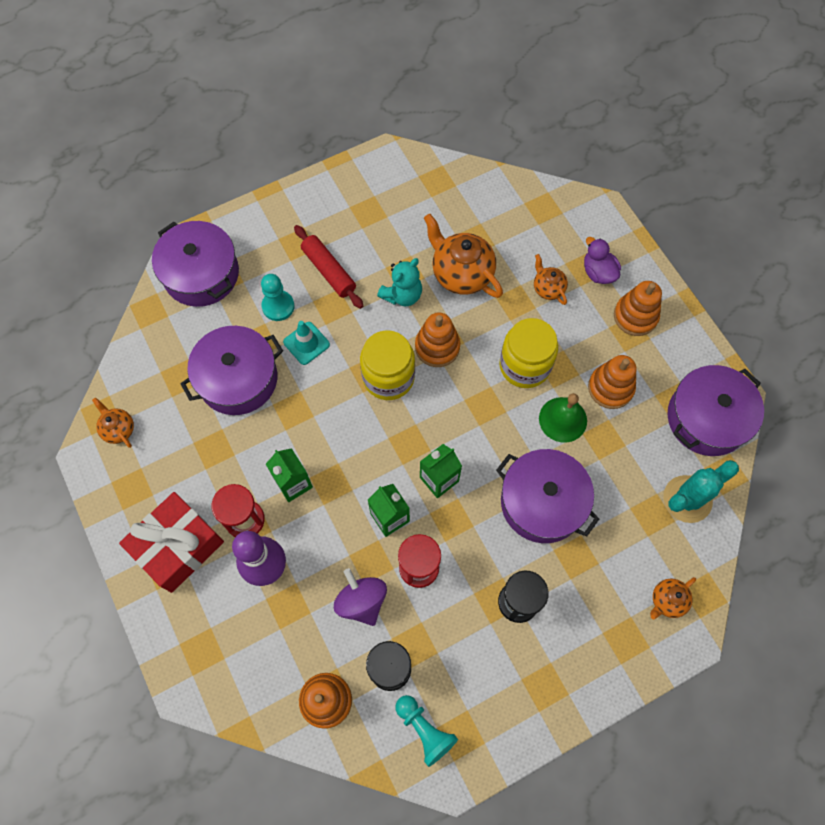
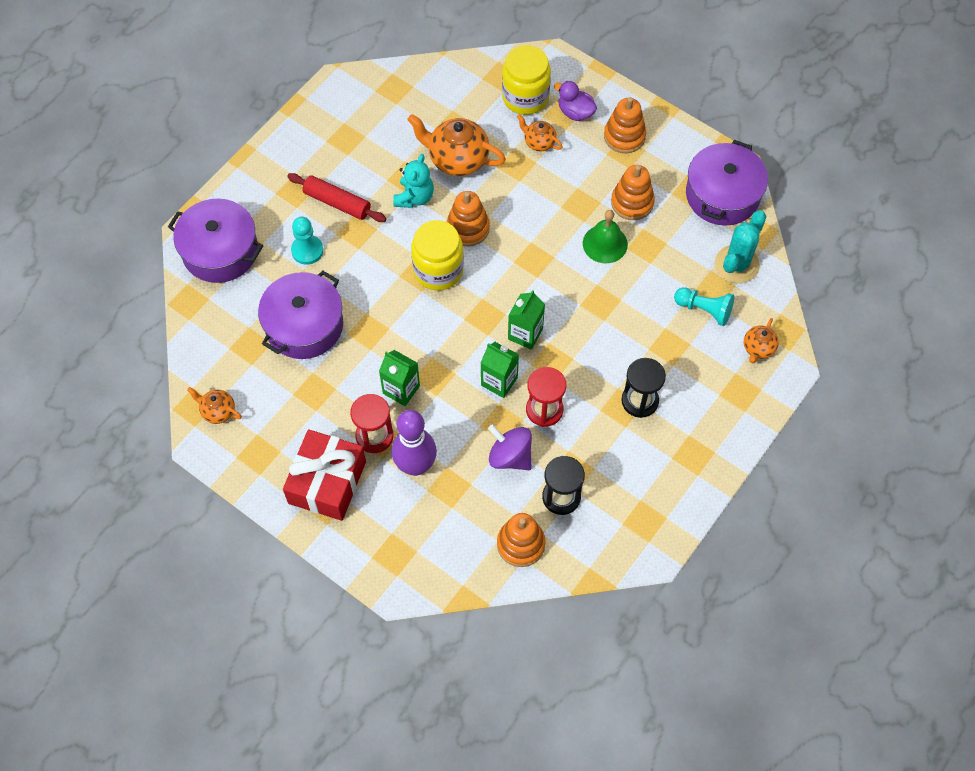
camera: 25 degrees left, 5 degrees down
turquoise traffic cone [283,321,330,365] -> none
turquoise pawn [395,695,458,767] -> turquoise pawn moved to [674,287,734,326]
purple pot [496,449,599,543] -> none
yellow jar [500,318,558,388] -> yellow jar moved to [502,45,551,115]

